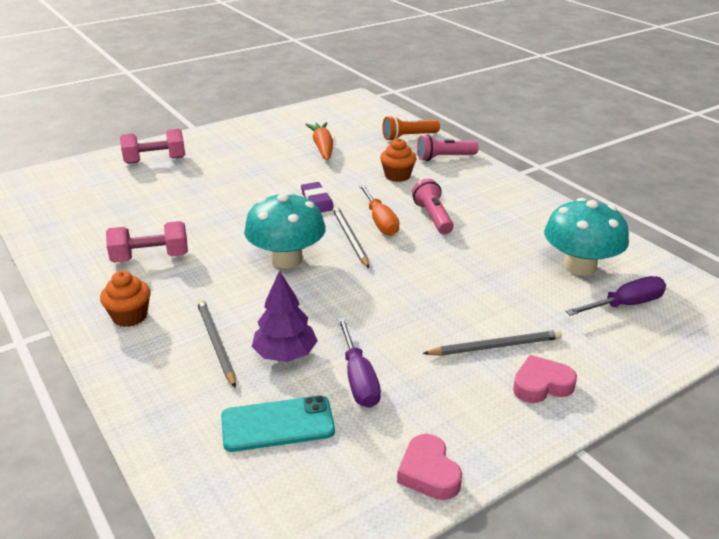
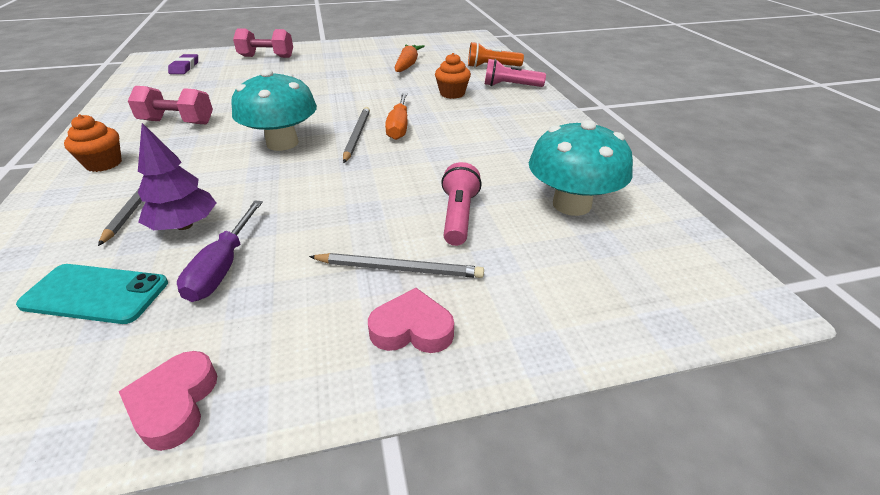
camera: 20 degrees right, 5 degrees up
purple eraser [301,182,334,212] -> purple eraser moved to [168,54,198,74]
pink flashlight [412,179,454,234] -> pink flashlight moved to [441,162,482,246]
purple screwdriver [565,276,666,316] -> none

